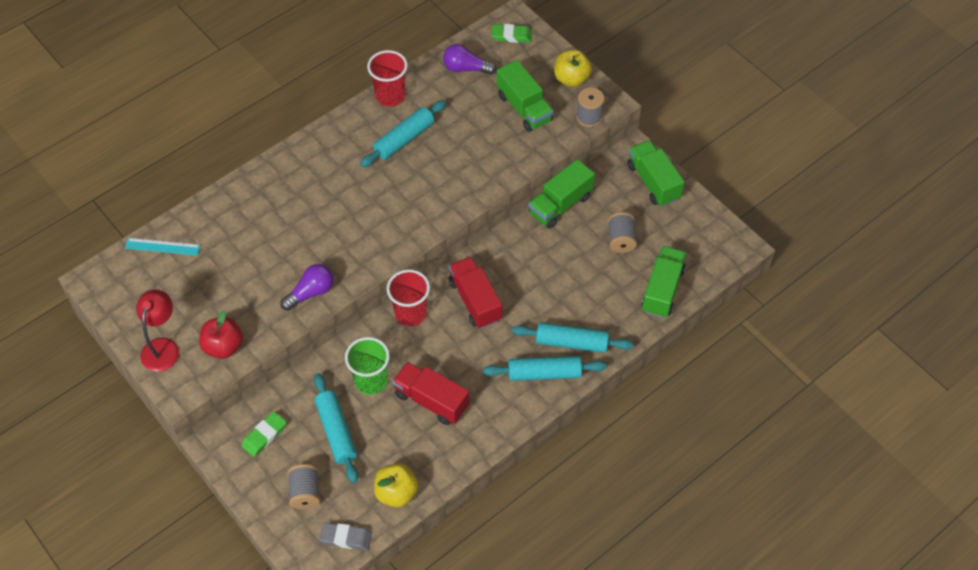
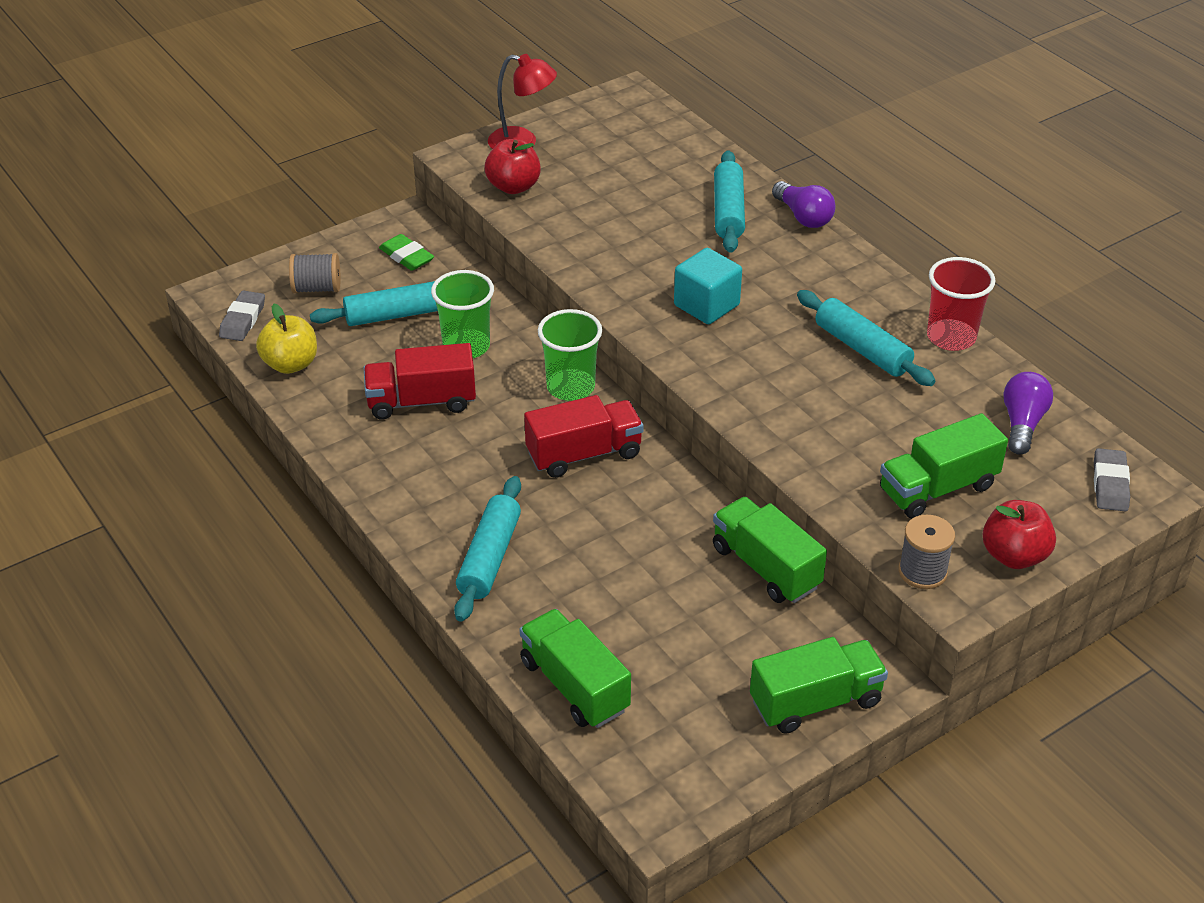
camera: 95 degrees right, 15 degrees down
turquoise ruler [125,238,200,256] -> none
purple light bulb [280,264,334,311] -> purple light bulb moved to [772,181,835,228]
red cup [387,269,430,327] -> green cup [538,309,602,401]
red truck [392,362,469,425] -> red truck turned 135 degrees counterclockwise [364,343,476,420]
turquoise rolling pin [483,356,606,381] -> turquoise rolling pin moved to [714,150,745,253]
green eraser [491,24,532,43] -> grey eraser [1094,448,1130,511]
yellow apple [554,50,592,87] -> red apple [983,500,1056,569]
grey spool [608,212,637,253] -> none
green truck [641,246,686,318] -> green truck turned 150 degrees counterclockwise [519,609,631,728]
none -> turquoise cube [674,248,742,324]

